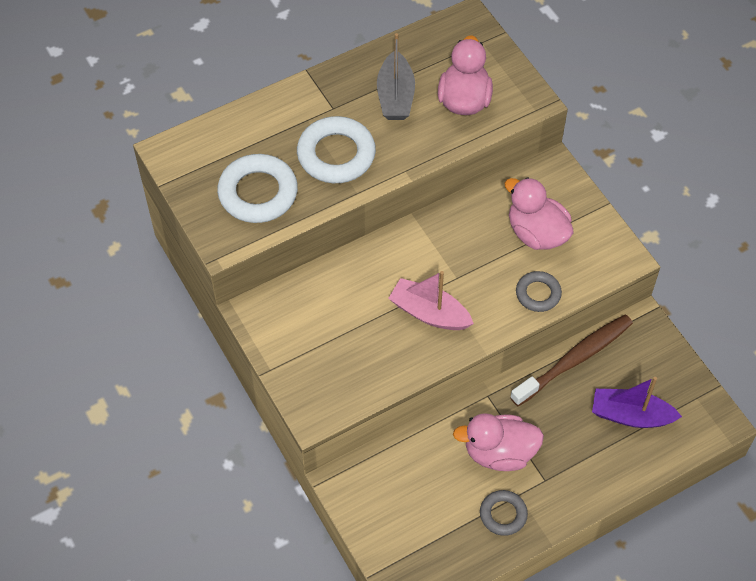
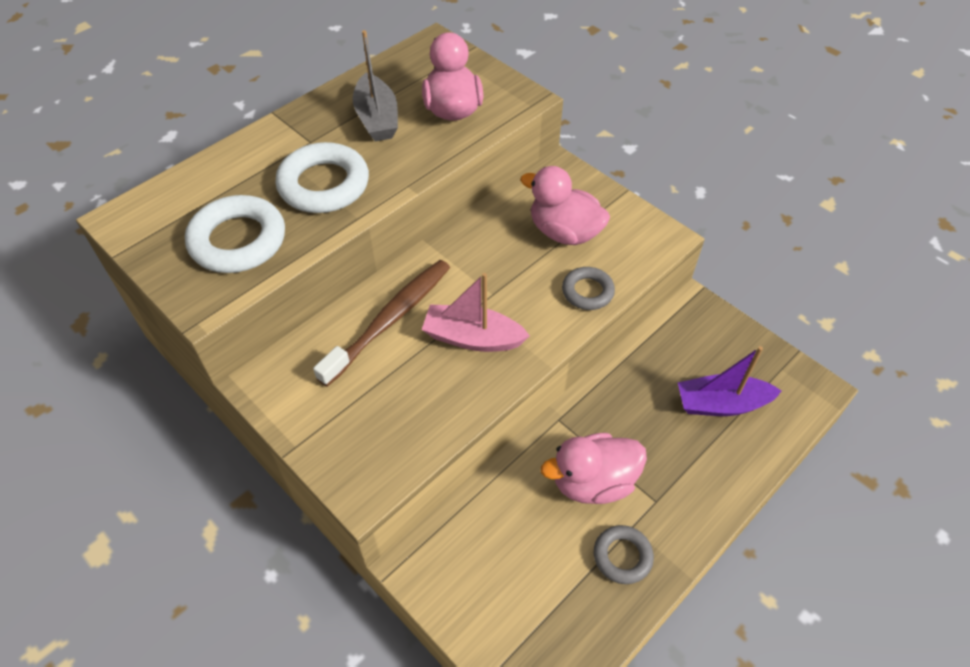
camera: 15 degrees left, 5 degrees down
brown toothbrush [510,314,633,406] -> brown toothbrush moved to [313,260,450,387]

